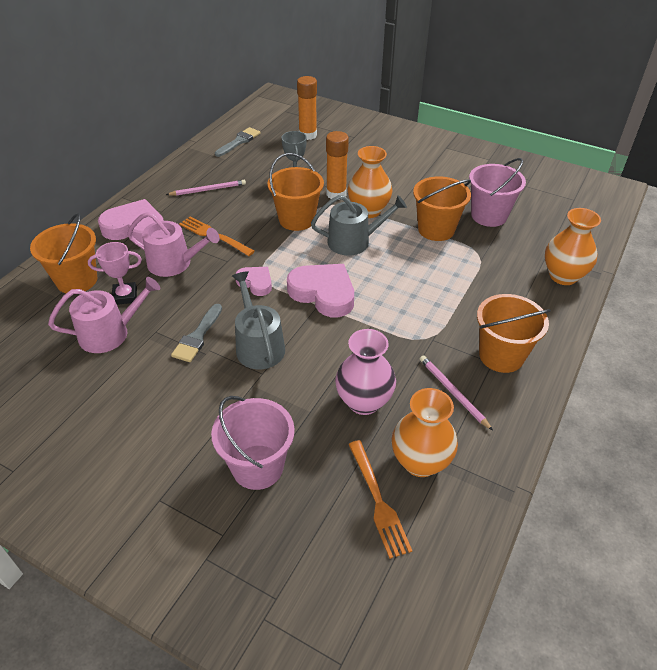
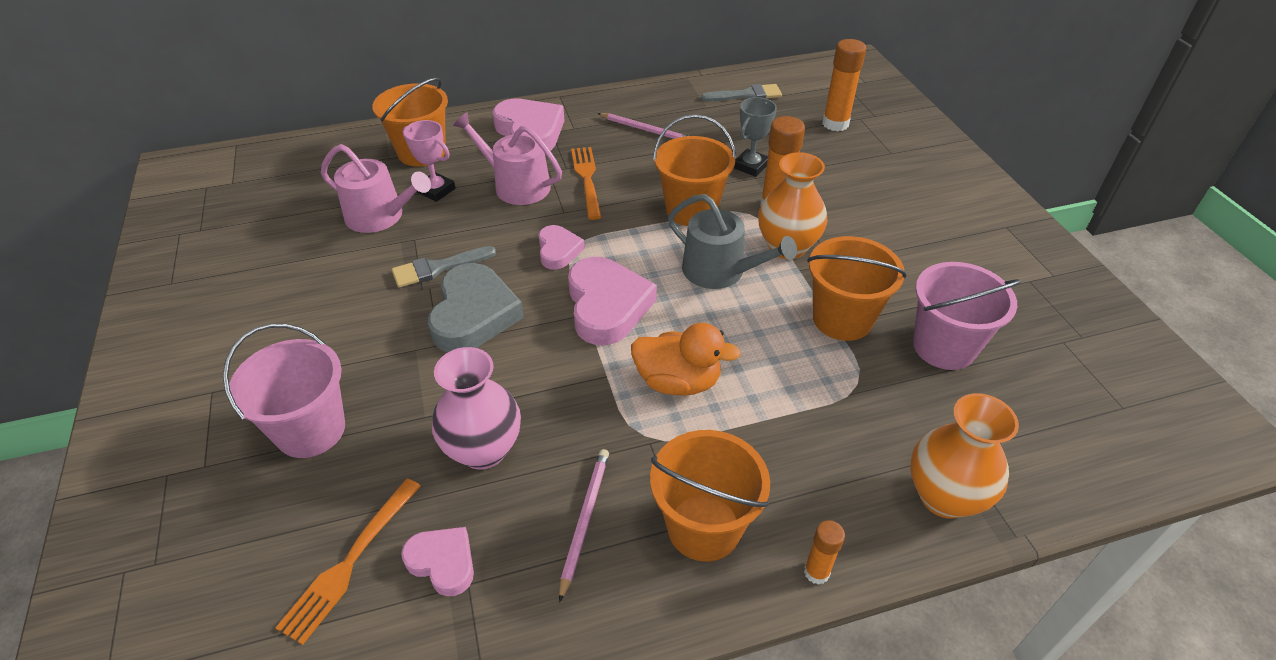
camera: 45 degrees right, 0 degrees up
pink watering can [127,212,220,277] -> pink watering can turned 150 degrees clockwise [453,112,562,205]
grey watering can [232,271,285,369] -> grey heart [428,263,524,352]
orange vase [392,388,458,477] -> pink heart [401,527,474,596]
none -> orange duck [631,323,741,396]
none -> orange glue stick [804,520,845,585]

